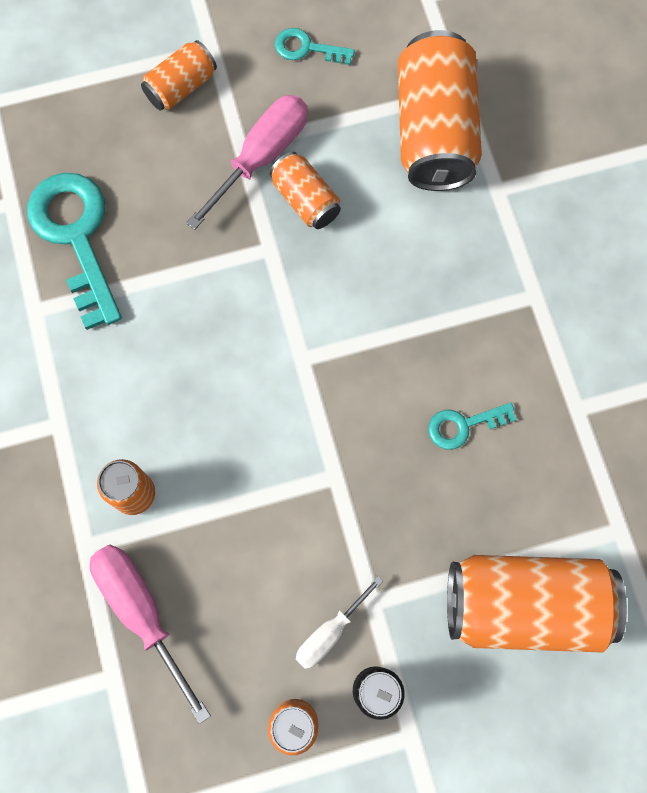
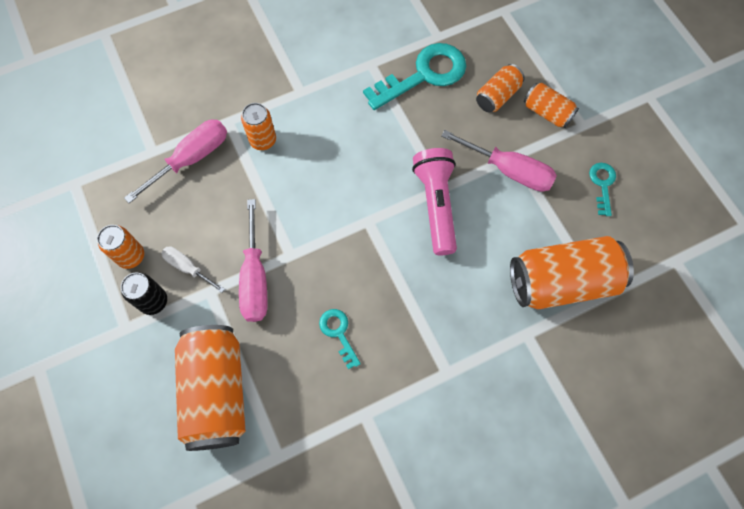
camera: 80 degrees right, 5 degrees down
orange can [270,152,341,229] -> orange can moved to [476,64,525,113]
none -> pink screwdriver [239,199,268,322]
none -> pink flashlight [412,148,457,255]

